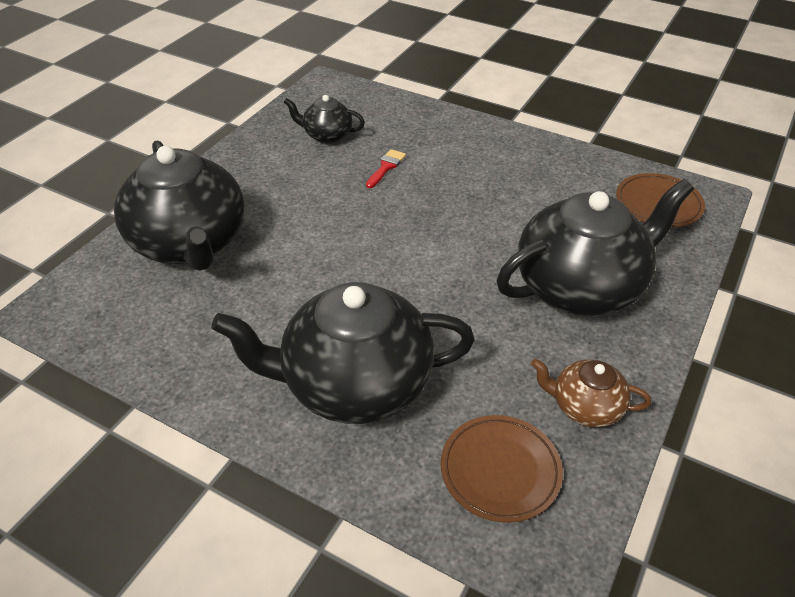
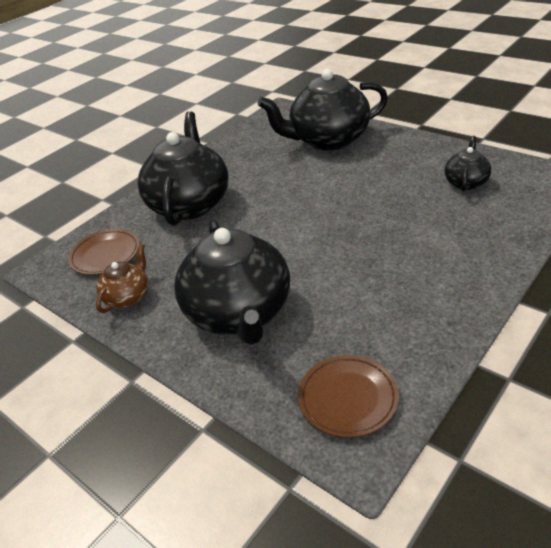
camera: 105 degrees right, 5 degrees down
red brush [366,149,406,188] -> none

